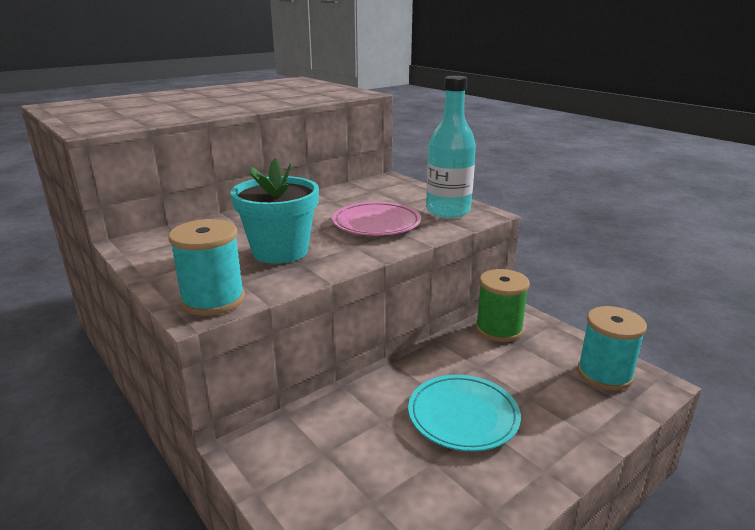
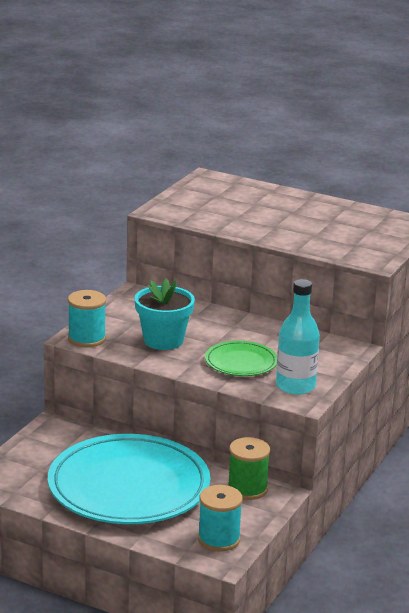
camera: 65 degrees right, 0 degrees up
pink plate [332,202,421,236] -> green plate [205,341,277,376]
turquoise plate [408,375,521,451] -> turquoise plate [48,434,210,524], size x2.12

